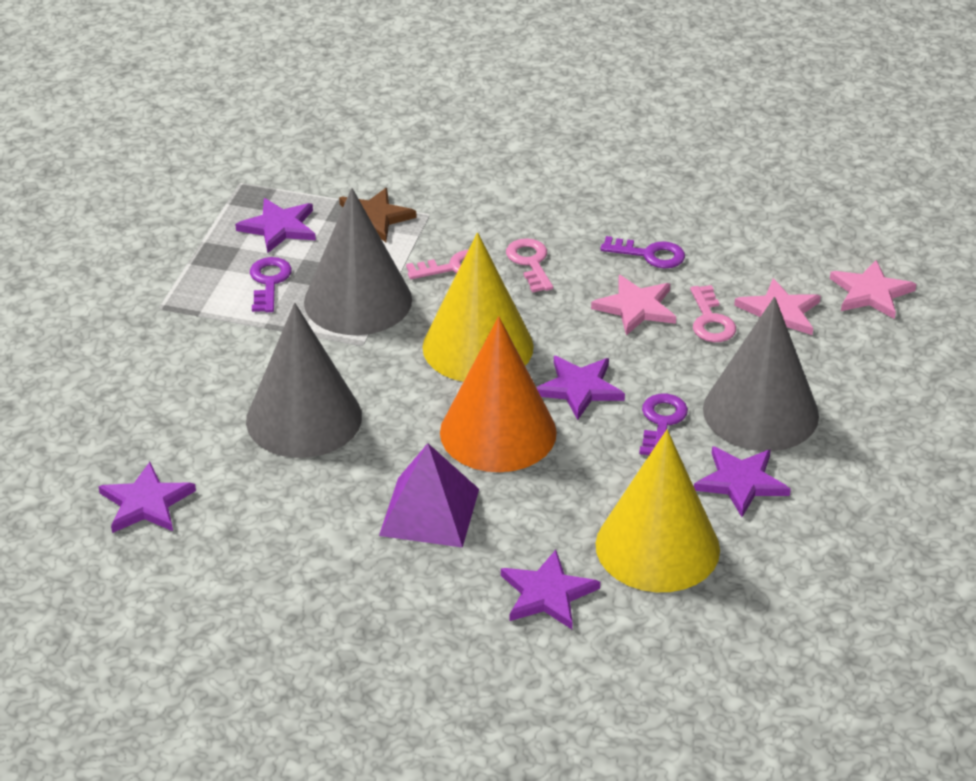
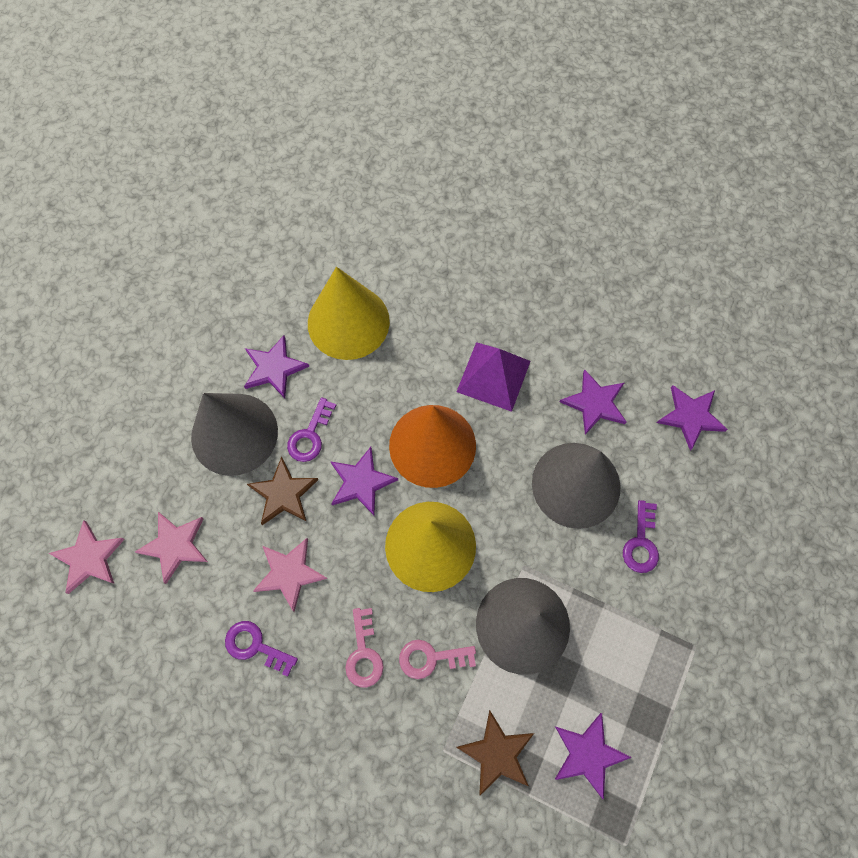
camera: 170 degrees left, 30 degrees up
purple key [250,257,292,312] -> purple key moved to [623,500,659,573]
purple star [501,550,600,629] -> purple star moved to [560,369,626,435]
pink key [690,285,736,342] -> none
none -> brown star [247,456,319,525]

